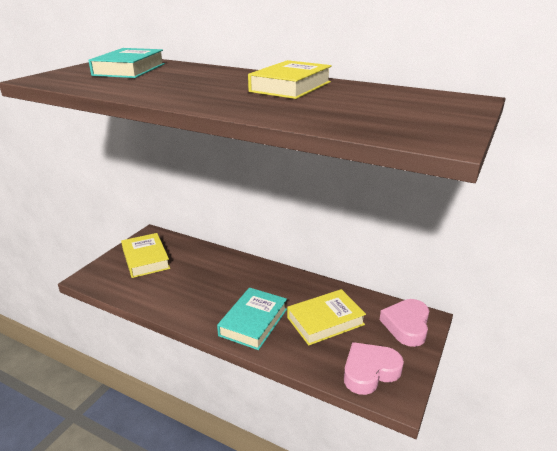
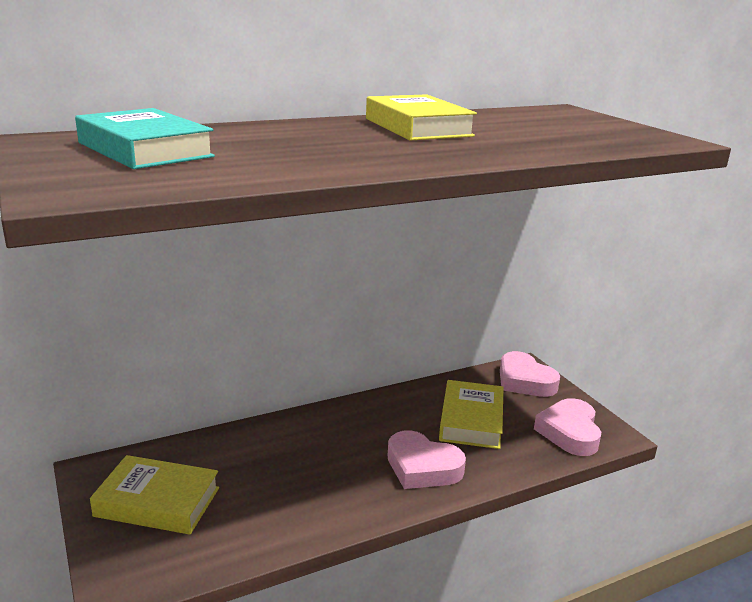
camera: 55 degrees left, 5 degrees down
turquoise book [217,287,287,350] -> pink heart [388,430,466,489]

